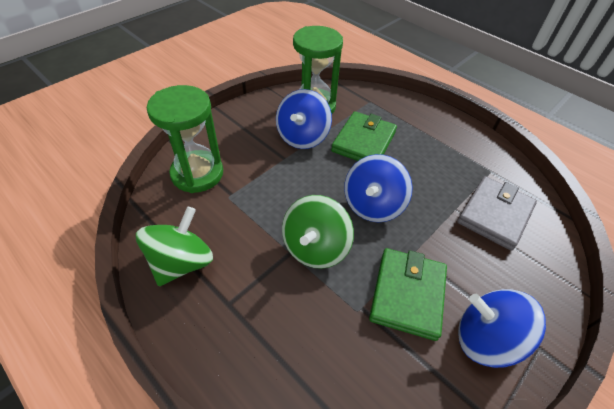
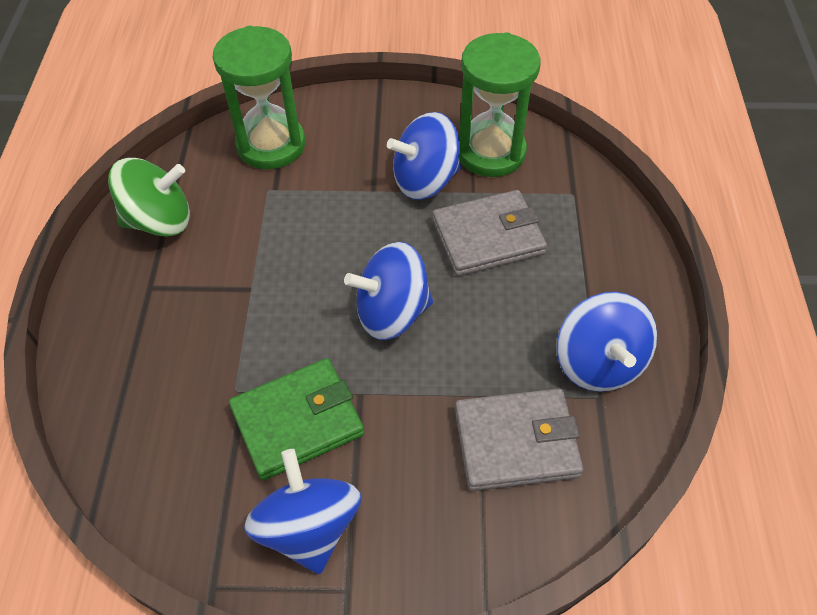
camera: 50 degrees right, 5 degrees up
green spinning top [282,195,354,269] -> none
green wallet [331,111,397,161] -> grey wallet [432,190,547,276]
none -> blue spinning top [557,292,657,392]

